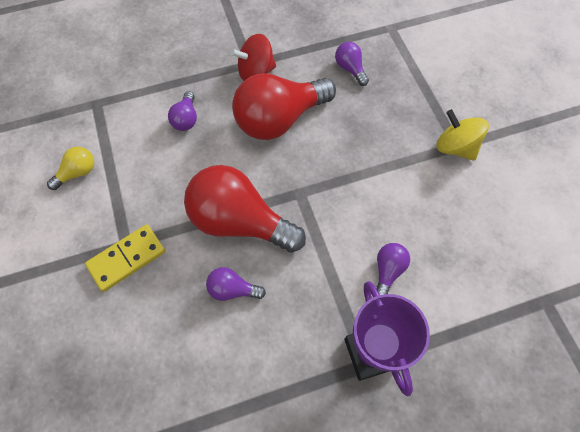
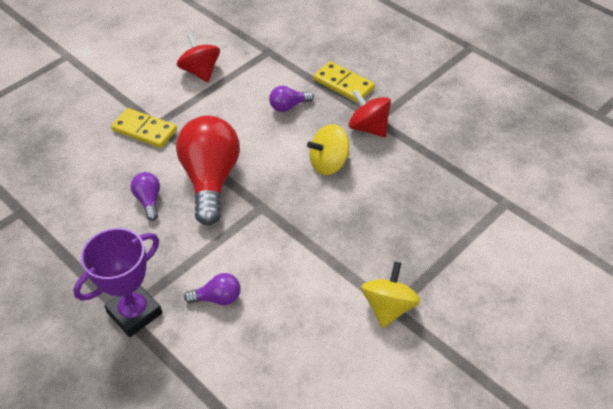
camera: 65 degrees right, 15 degrees down
yellow light bulb [47,147,94,190] -> red spinning top [177,33,220,82]
red light bulb [232,73,336,140] -> yellow spinning top [307,124,350,175]
purple light bulb [335,42,369,86] -> none
none -> yellow domino [313,61,375,103]

